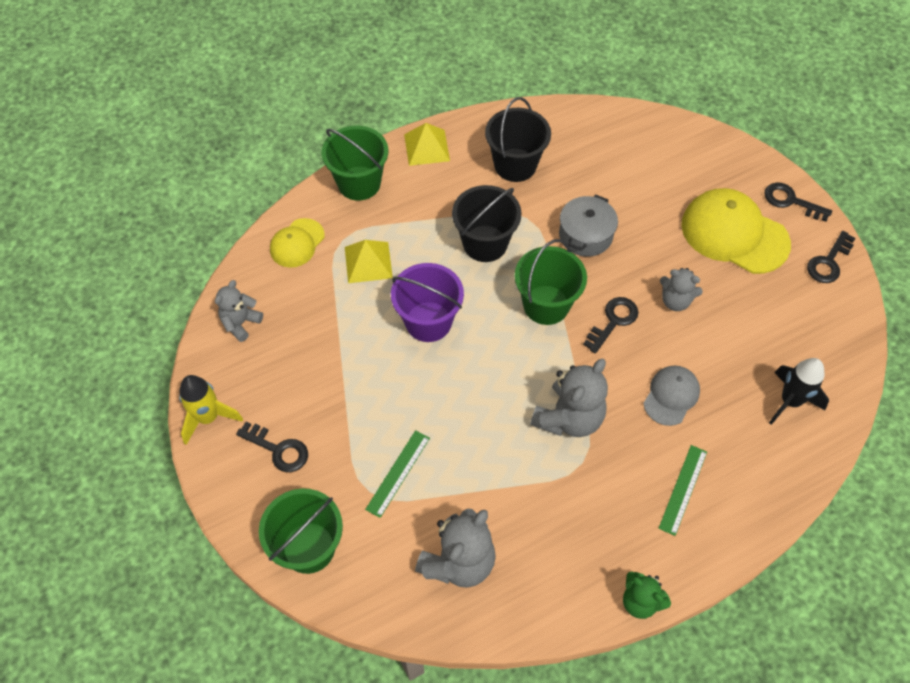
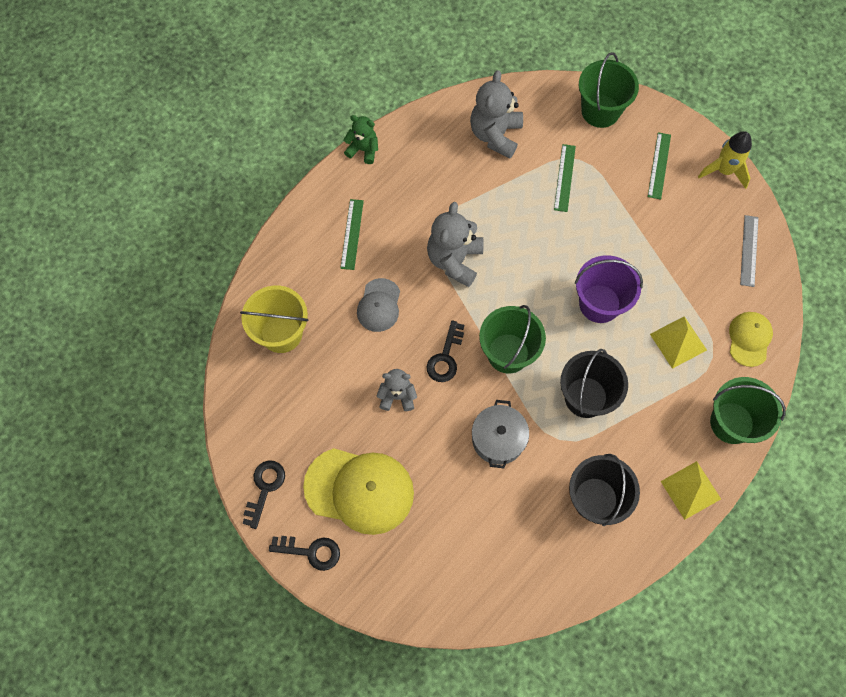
camera: 160 degrees right, 10 degrees up
grey teddy bear [215,280,263,342] -> grey ruler [740,215,759,287]
black key [236,422,308,472] -> green ruler [648,132,671,200]
black rocket [769,358,829,425] -> yellow bucket [240,285,308,353]

